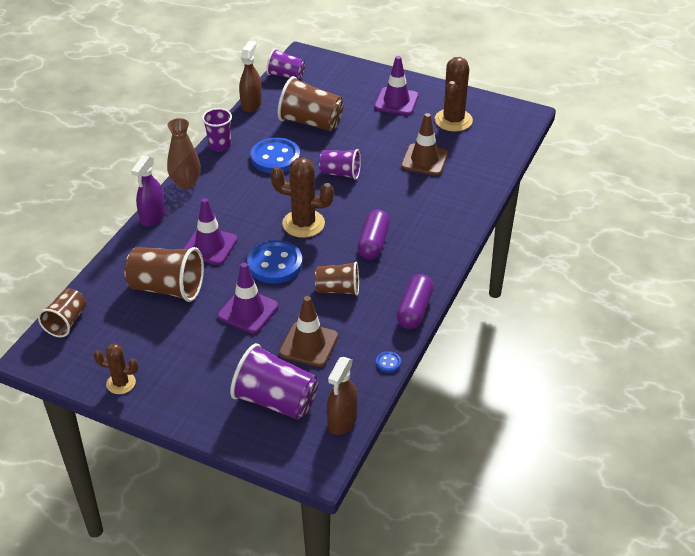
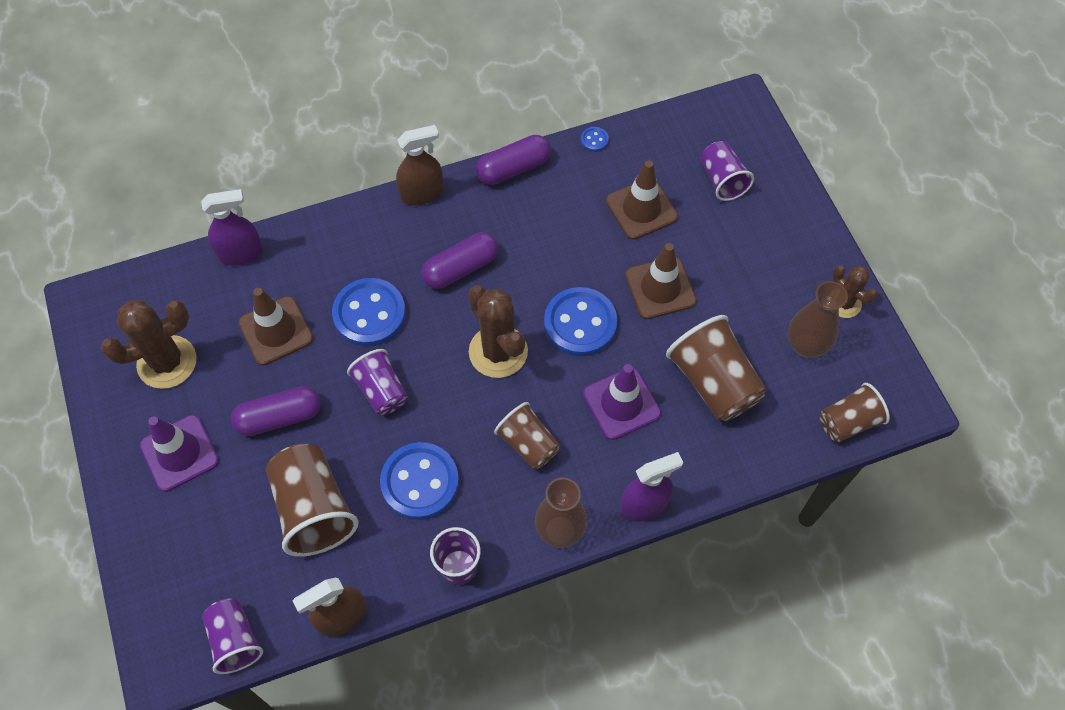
camera: 135 degrees left, 20 degrees up
purple traffic cone [218,263,279,334] -> brown traffic cone [625,243,697,319]
purple cup [230,343,318,419] -> purple cup [700,141,754,201], size x0.63
brown cup [315,262,359,296] -> brown cup moved to [494,402,560,469]
brown spray bottle [327,357,358,435] -> brown spray bottle moved to [396,125,443,205]
none -> purple spray bottle [201,189,263,266]
none -> purple capsule [231,386,321,436]
none -> blue button [332,278,406,347]
none -> brown vase [788,281,848,358]

